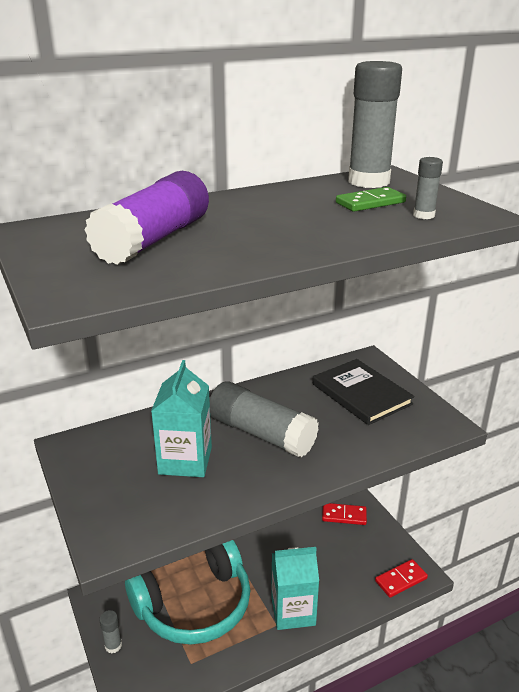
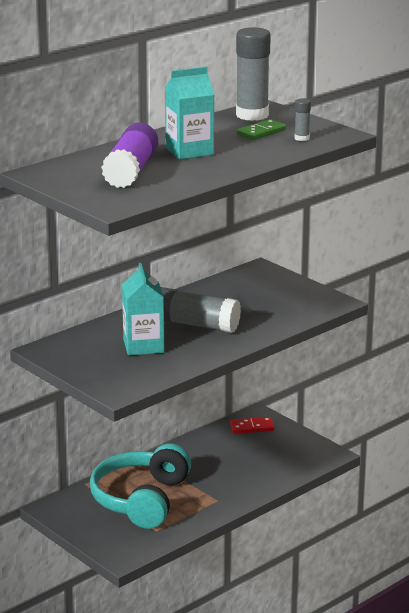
camera: 15 degrees left, 5 degrees down
grey glue stick [99,610,122,653] -> none
turquoise headphones [125,540,250,645] -> turquoise headphones turned 150 degrees clockwise [90,443,191,529]
turquoise carton [271,547,319,630] -> turquoise carton moved to [165,67,215,160]
black book [313,359,415,425] -> none
red domino [375,559,428,598] -> none

